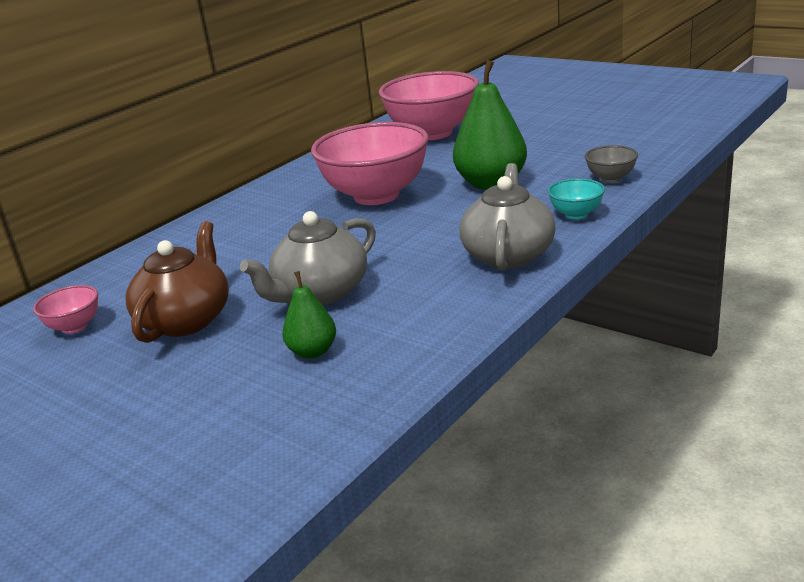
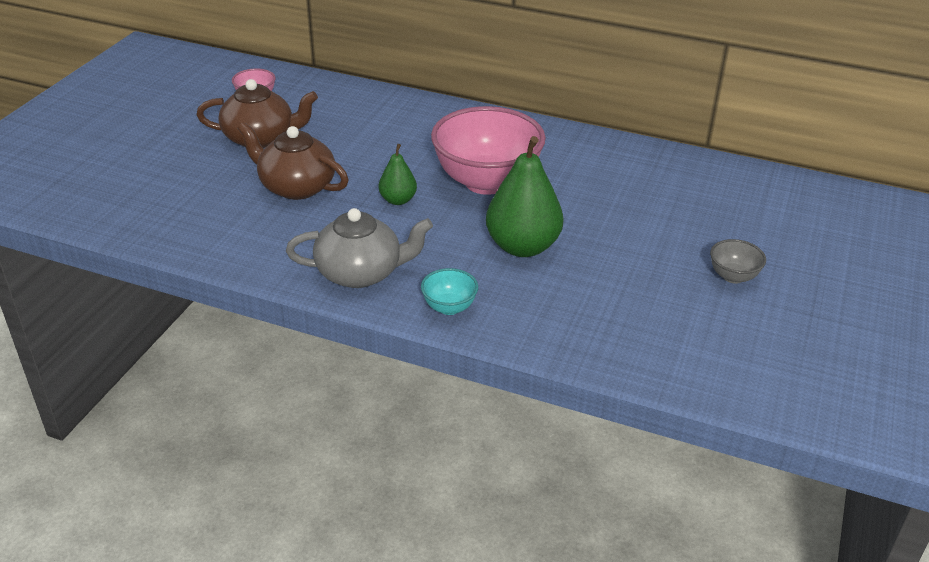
camera: 70 degrees right, 10 degrees up
grey teapot [240,211,376,305] -> brown teapot [237,122,349,200]
green pear [282,271,336,359] -> green pear moved to [379,144,417,205]
pink bowl [379,71,479,140] -> none
grey bowl [585,145,638,183] -> grey bowl moved to [710,239,766,284]

